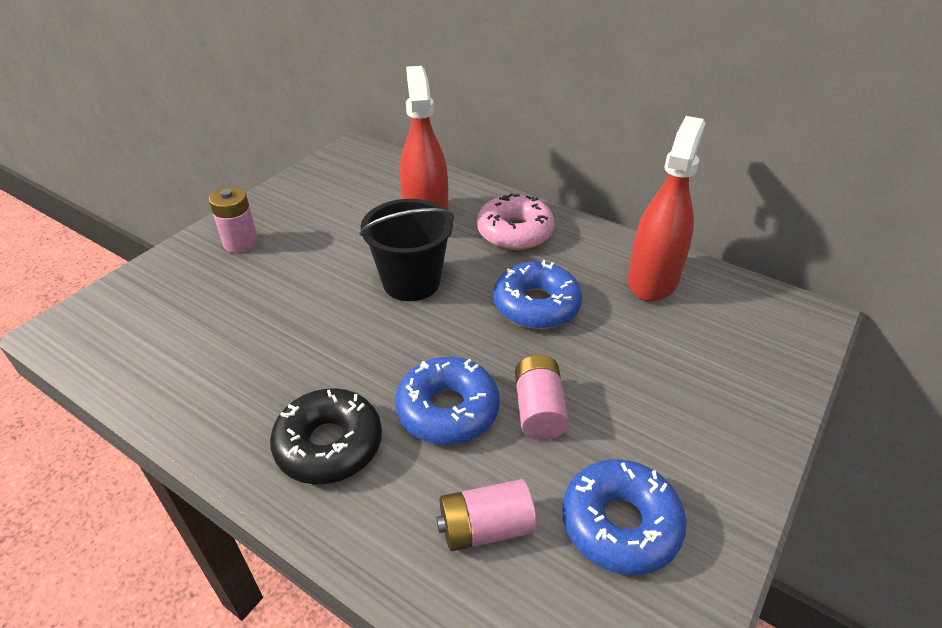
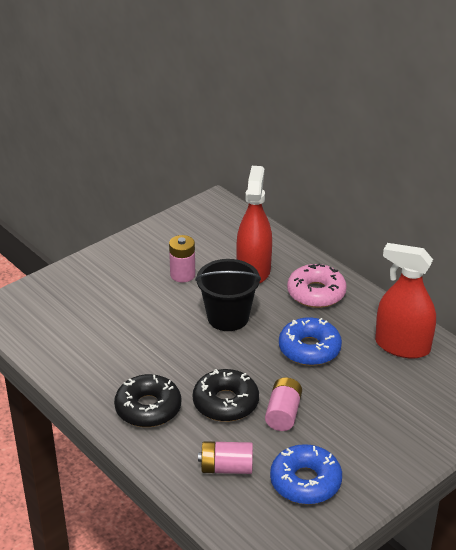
camera: 15 degrees right, 5 degrees down
pink battery [209,187,259,253] -> pink battery moved to [169,235,195,283]
blue donut [395,357,500,445] -> black donut [193,369,259,422]
red spray bottle [628,116,706,301] -> red spray bottle turned 105 degrees counterclockwise [375,243,436,359]

